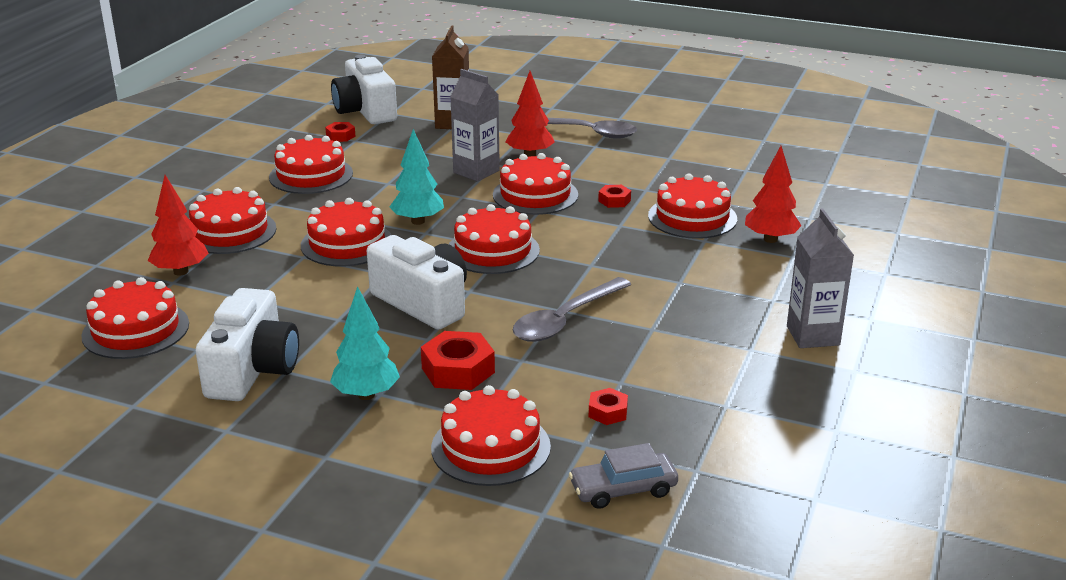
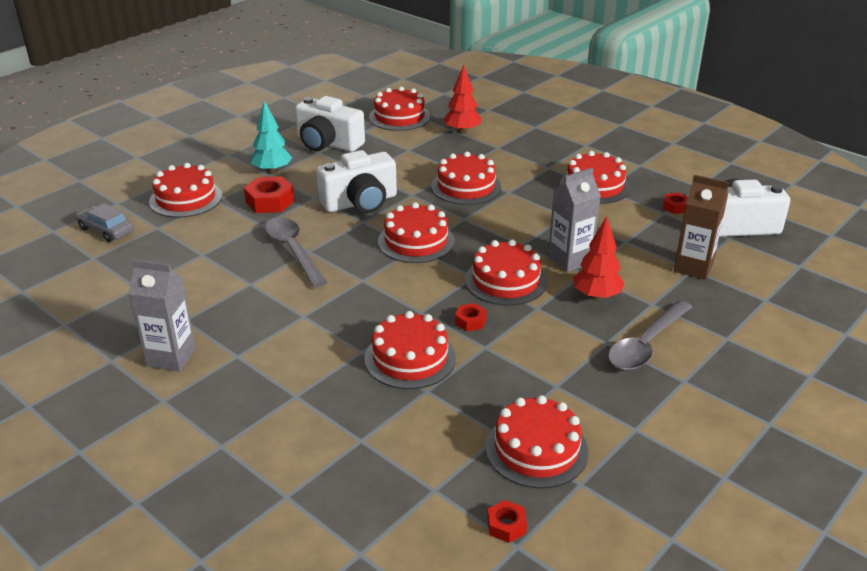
camera: 110 degrees right, 5 degrees up
red cake [189,187,276,254] -> red cake moved to [485,395,589,489]
turquoise tree [389,129,444,225] -> none
grey car [569,443,678,509] -> grey car turned 60 degrees counterclockwise [76,203,134,242]
red nut [589,388,628,425] -> red nut moved to [487,500,527,543]
red tree [745,146,802,243] -> none

